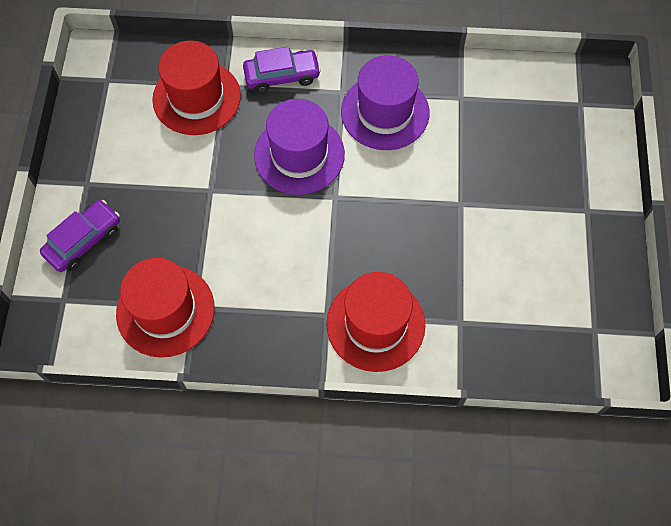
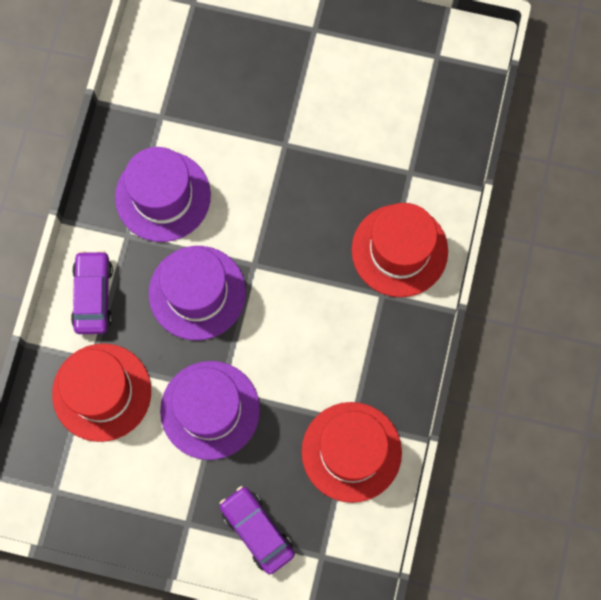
camera: 80 degrees left, 10 degrees up
none -> purple hat [160,361,260,460]

